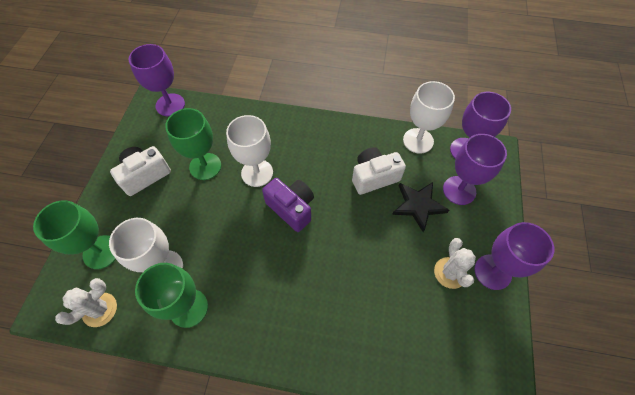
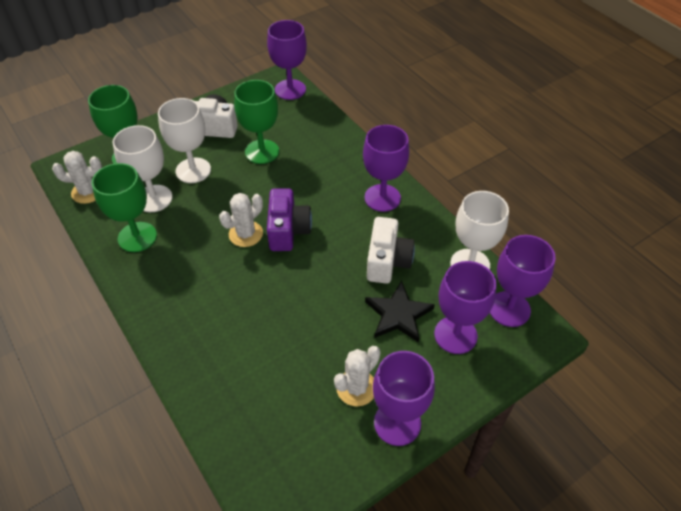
camera: 45 degrees right, 10 degrees down
white goblet [226,115,273,187] -> white goblet moved to [158,98,211,183]
white camera [352,147,406,195] -> white camera turned 75 degrees clockwise [367,217,415,284]
none -> white cactus [219,193,263,247]
none -> purple goblet [363,125,409,212]

